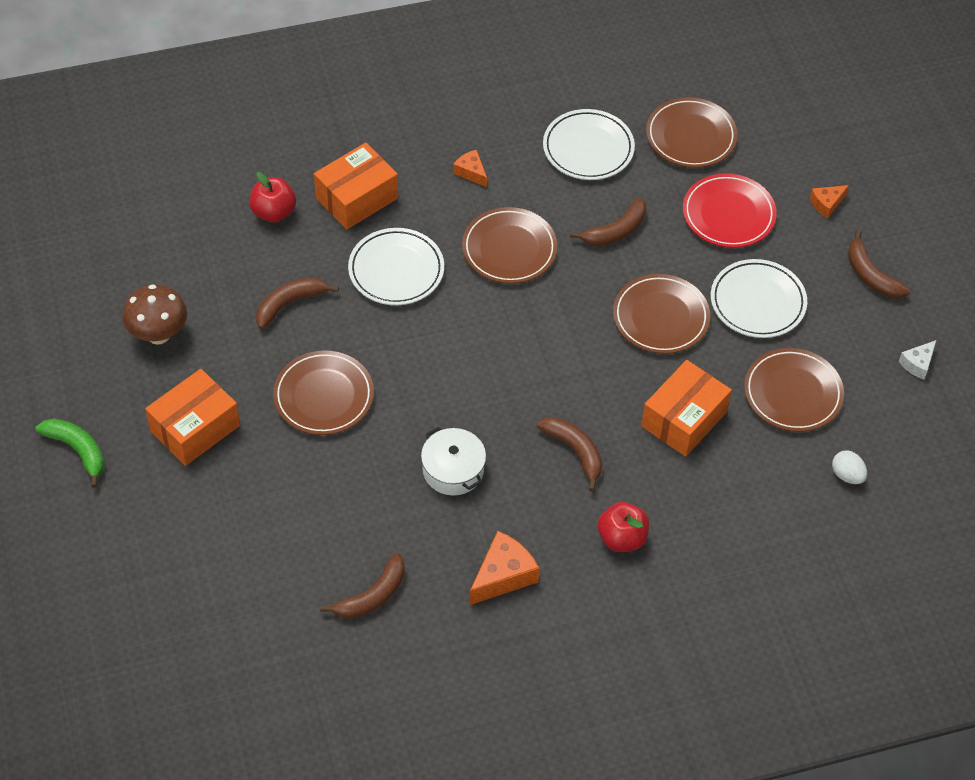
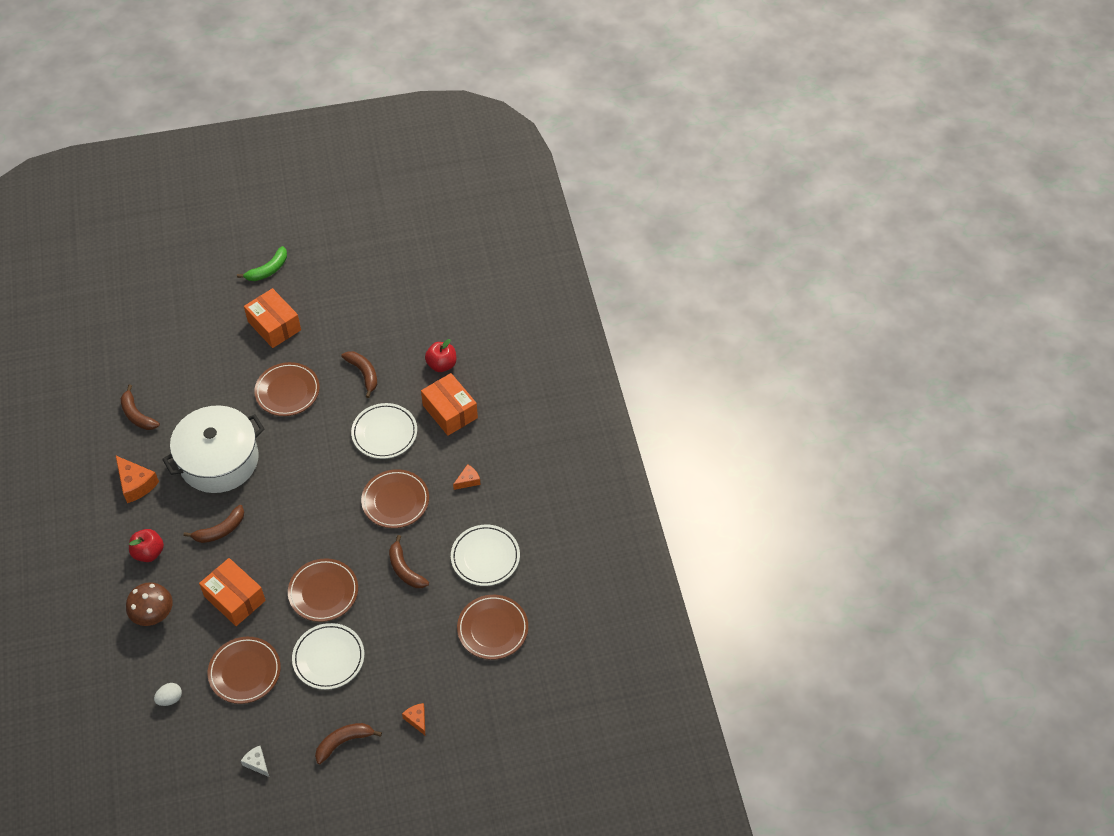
camera: 95 degrees right, 0 degrees up
brown mushroom [122,284,187,345] -> brown mushroom moved to [126,582,173,626]
white pot [421,427,486,496] -> white pot [162,405,264,493], size x2.00
red plate [683,173,777,248] -> none

